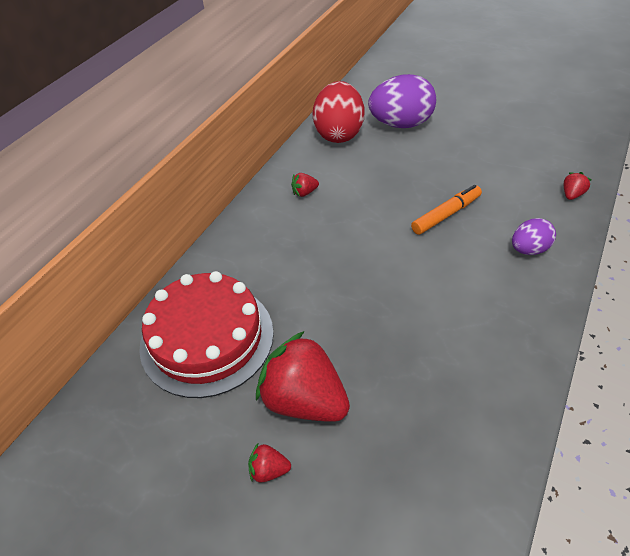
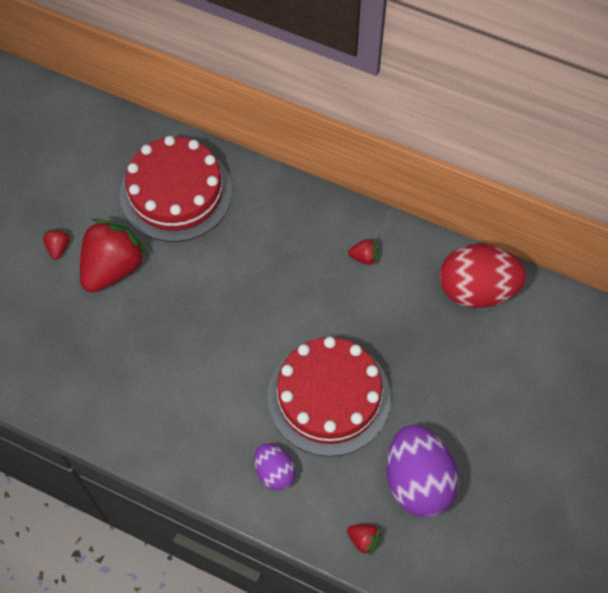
camera: 85 degrees right, 15 degrees up
red strawberry [291,173,319,197] -> red strawberry turned 120 degrees clockwise [348,239,379,265]
purple egg [368,74,436,128] -> purple egg moved to [387,425,459,518]
orange marker [411,185,482,235] -> red cake [267,337,391,457]

